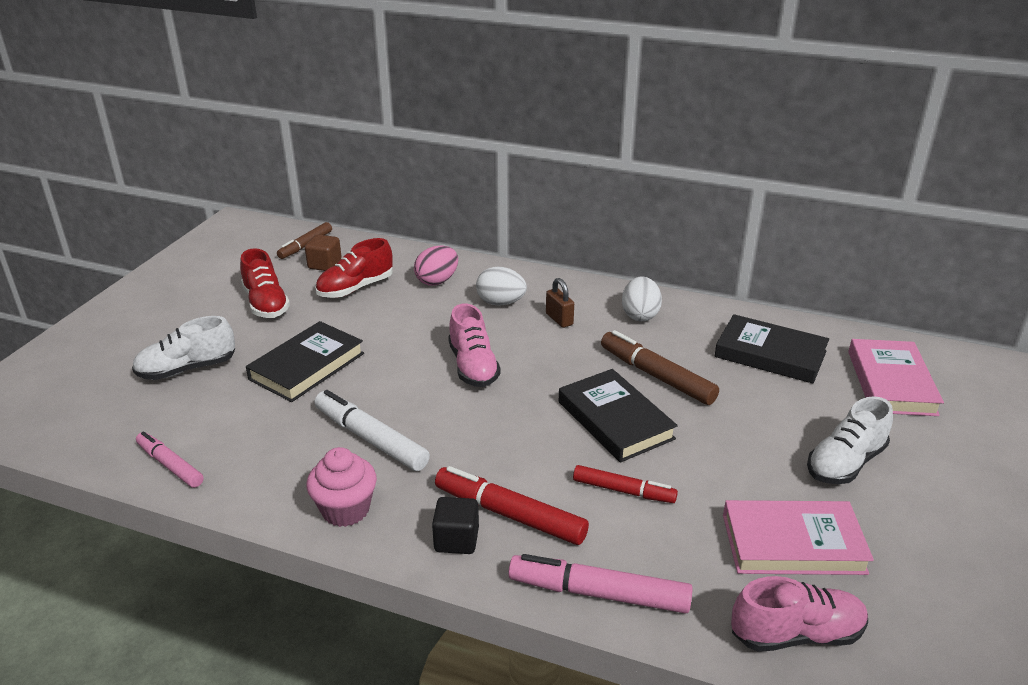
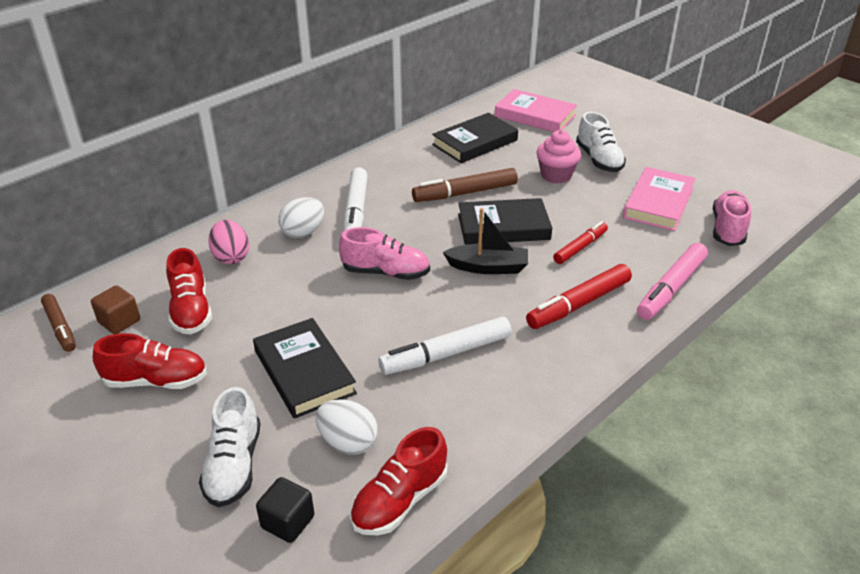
camera: 65 degrees left, 5 degrees up
pink marker [136,431,204,488] -> red shoe [350,427,447,535]
pink cupcake [306,447,377,527] -> pink cupcake moved to [536,130,581,184]
black cube [432,497,479,554] -> black cube moved to [256,477,314,543]
brown padlock [546,278,574,328] -> white marker [343,167,368,232]
white egg [622,276,662,321] -> white egg moved to [315,399,378,455]
none -> black boat [443,208,528,274]

